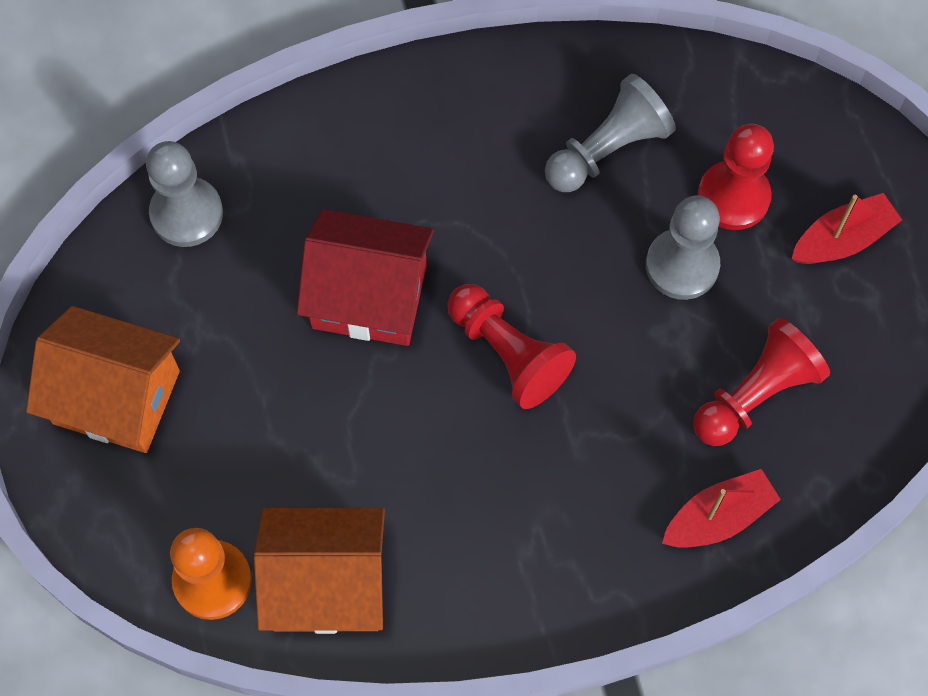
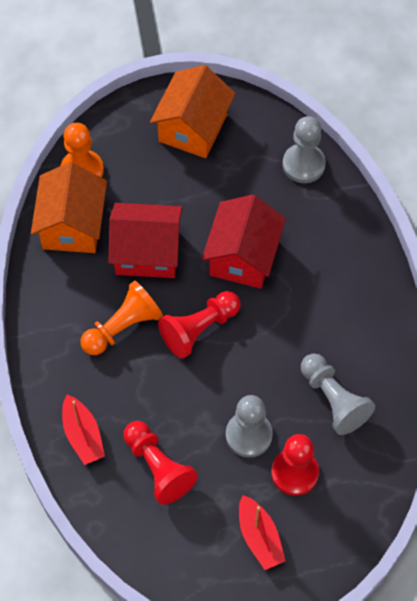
camera: 95 degrees right, 5 degrees down
none -> orange pawn [81,280,163,355]
none -> red house [108,203,182,278]

